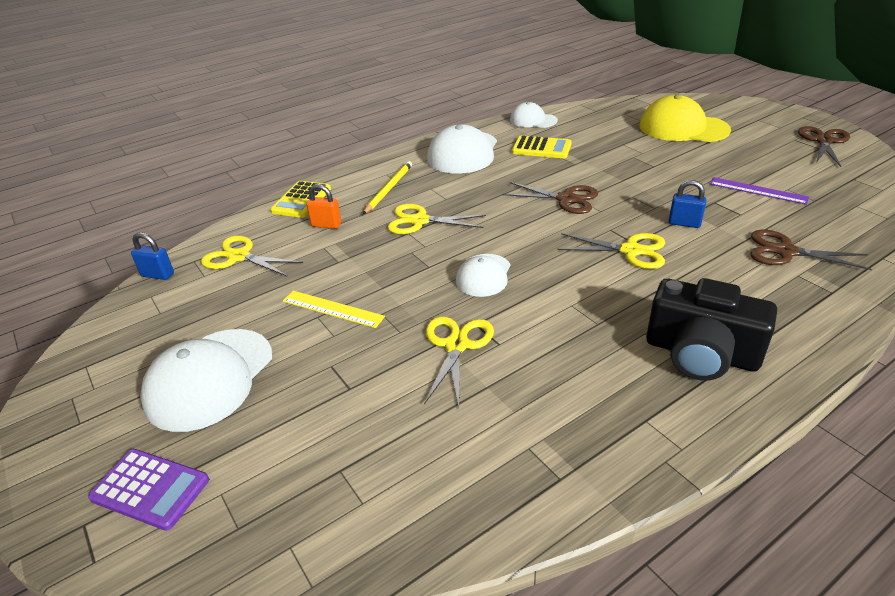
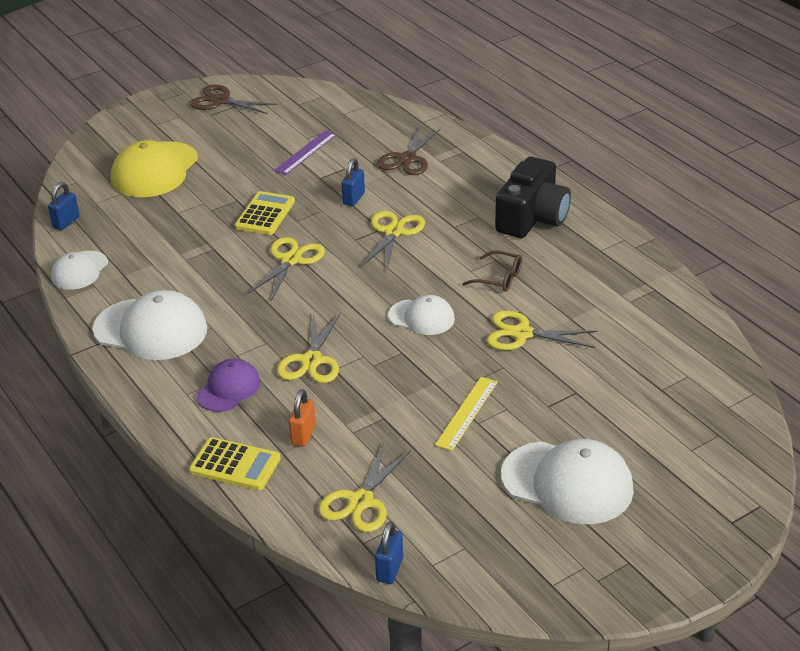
camera: 90 degrees left, 0 degrees up
purple calculator [88,449,209,531] -> none
yellow pencil [363,161,412,214] -> purple cap [196,358,260,412]
brown scissors [502,182,598,214] -> yellow scissors [248,237,325,301]
yellow calculator [512,136,572,158] -> yellow calculator moved to [235,191,295,235]
none -> blue padlock [48,182,79,230]
none -> brown glasses [462,250,522,292]

